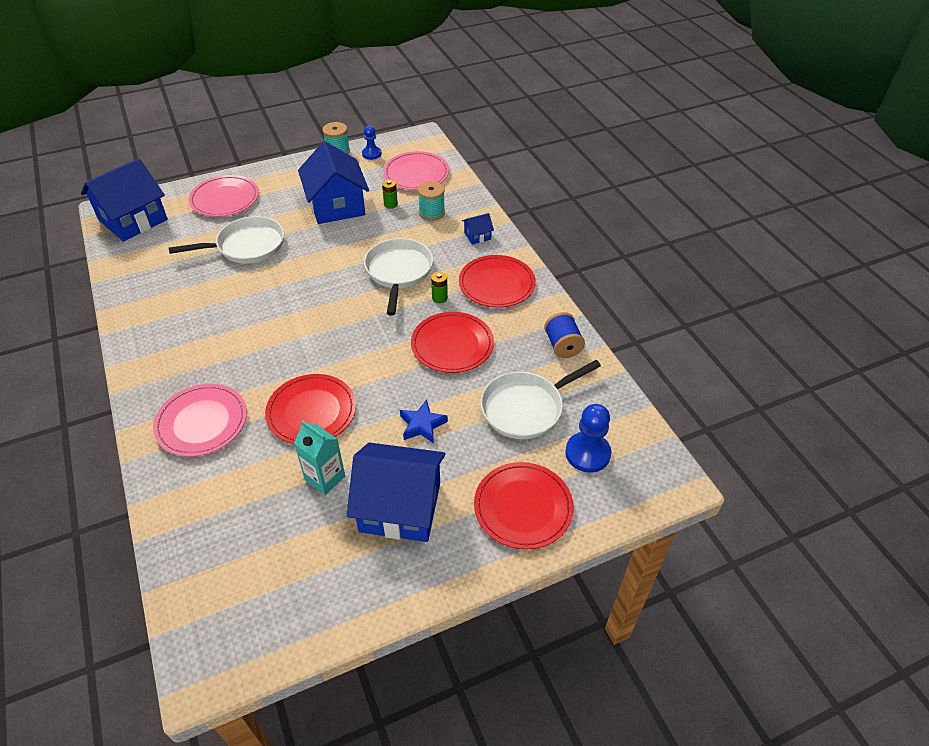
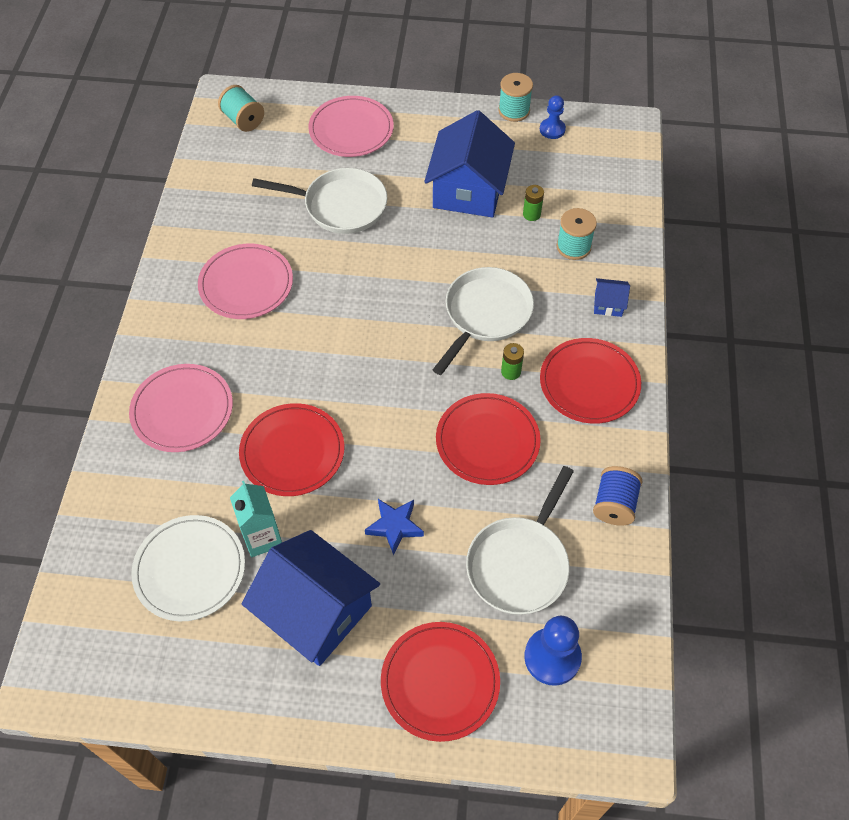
camera: 30 degrees right, 10 degrees up
blue house [81,158,168,242] -> turquoise spool [218,85,264,132]
pink plate [383,151,449,190] -> pink plate moved to [198,244,293,319]
white pan [481,360,601,439] -> white pan turned 60 degrees counterclockwise [466,466,574,615]
none -> white plate [131,515,245,621]

